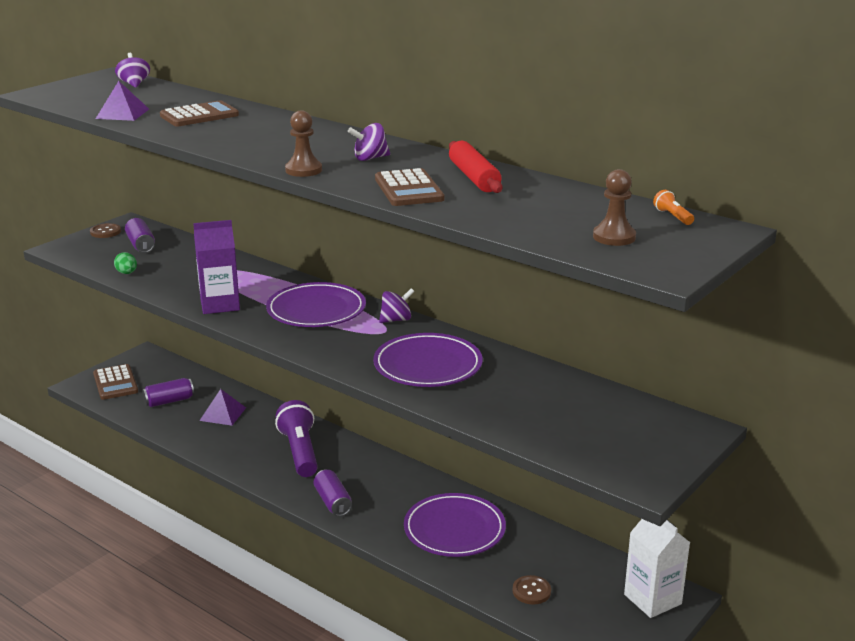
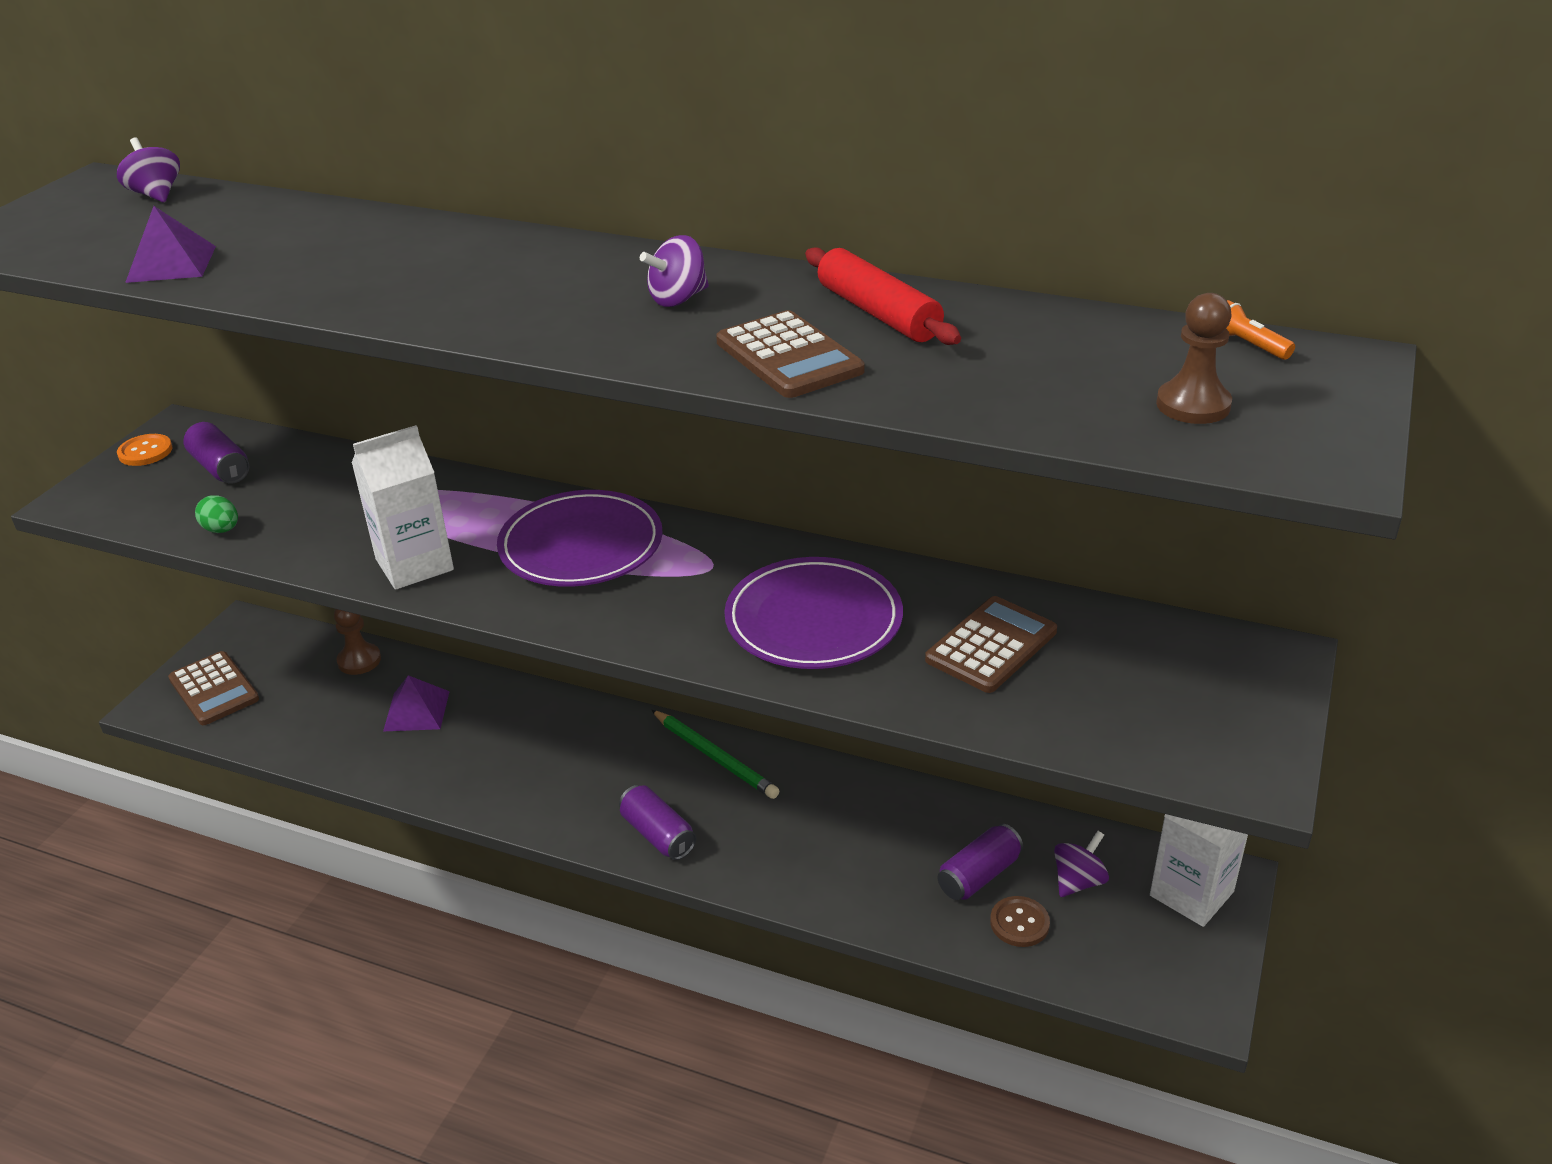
camera: 15 degrees left, 10 degrees up
brown button [90,223,121,238] -> orange button [117,434,173,466]
purple can [142,378,194,407] -> purple can moved to [938,824,1023,900]
brown calculator [160,100,239,126] -> brown calculator moved to [925,596,1057,693]
purple carton [193,220,240,314] -> white carton [352,425,454,590]
purple flashlight [275,400,318,477] -> none
brown pawn [285,110,322,177] -> brown pawn moved to [334,609,381,675]
purple spinning top [379,288,415,323] -> purple spinning top moved to [1054,831,1109,897]
purple plate [404,493,506,557] -> none
none -> green pencil [652,710,779,799]

